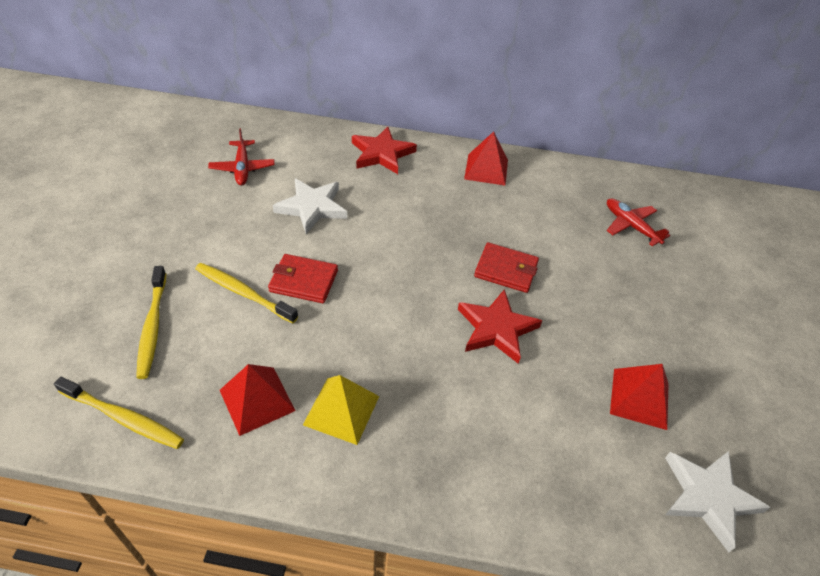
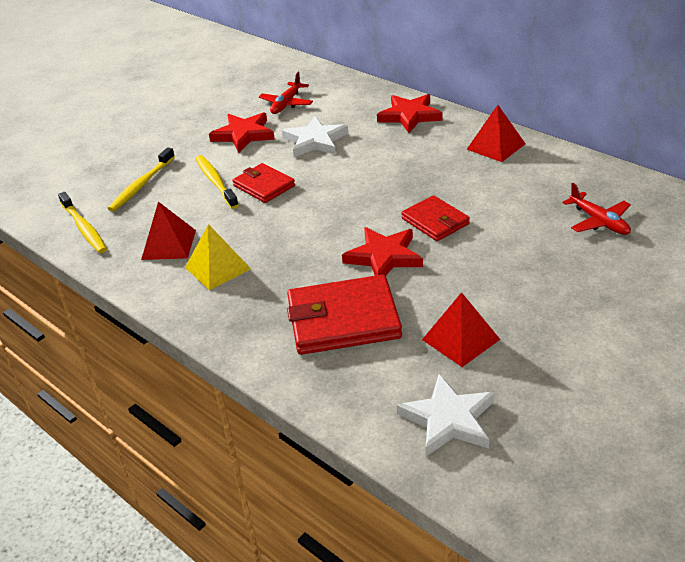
camera: 40 degrees right, 10 degrees down
red plane [607,198,670,246] -> red plane turned 150 degrees clockwise [562,183,631,235]
none -> red star [209,112,275,153]
none -> red wallet [287,275,402,355]

